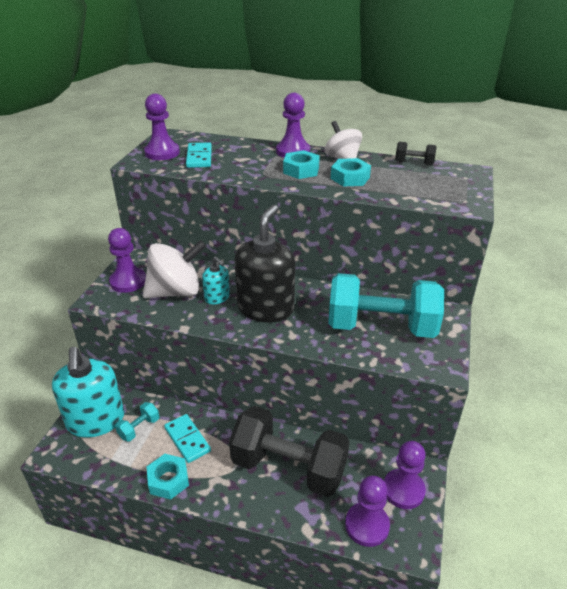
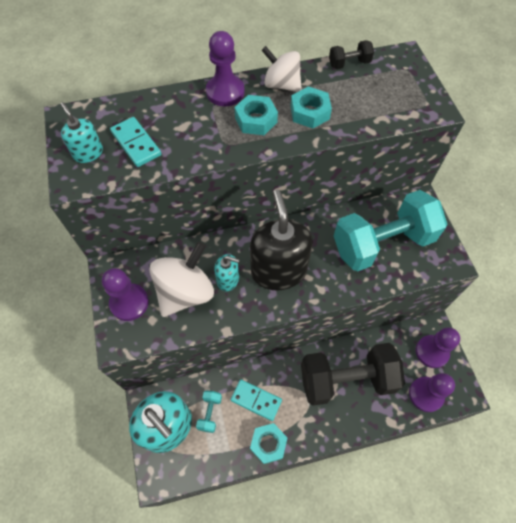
camera: 30 degrees left, 25 degrees up
purple pawn [144,94,180,160] -> turquoise soap dispenser [60,102,103,163]

